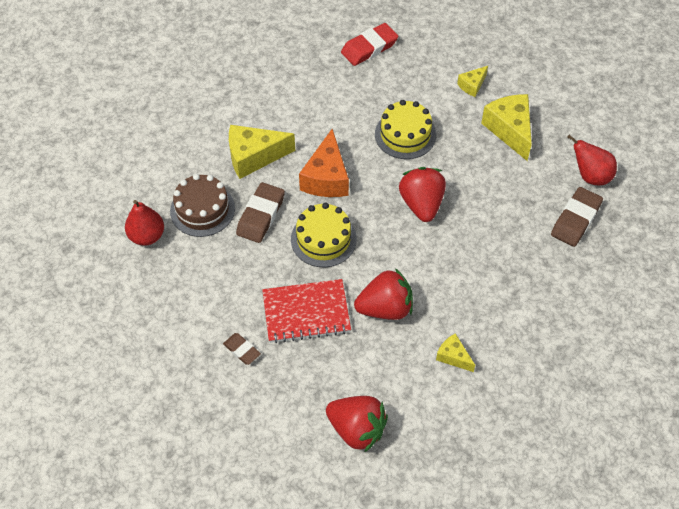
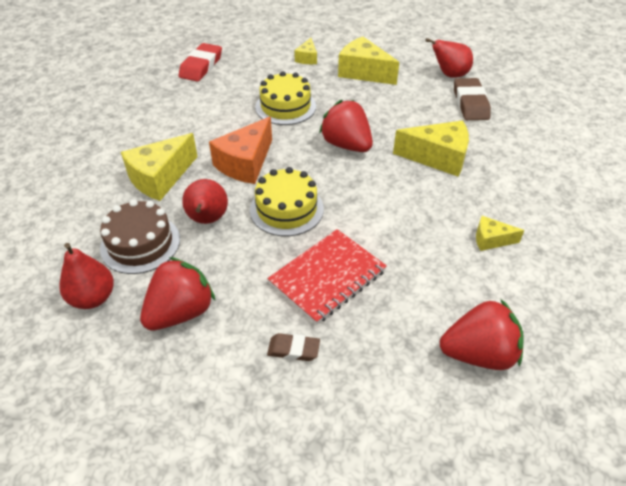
camera: 35 degrees left, 10 degrees down
brown eraser [236,182,285,243] -> red pear [182,179,228,224]
orange cheese [299,129,349,197] -> orange cheese turned 60 degrees clockwise [209,117,272,184]
red strawberry [354,268,413,320] -> red strawberry moved to [140,257,215,330]
none -> yellow cheese [393,120,469,177]

